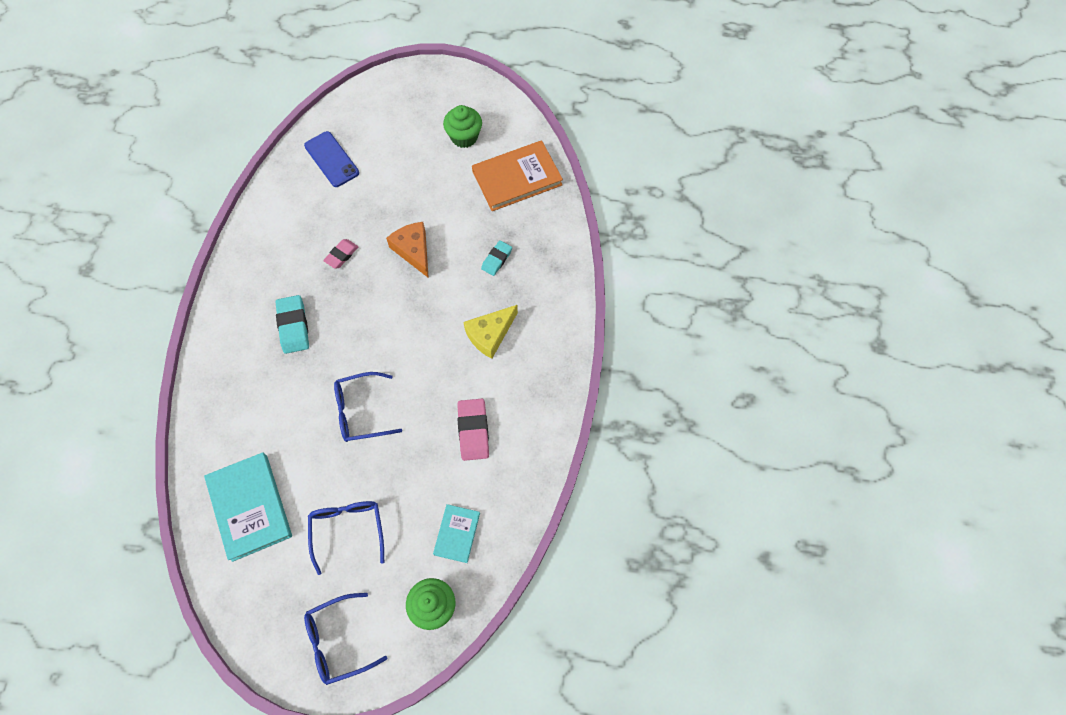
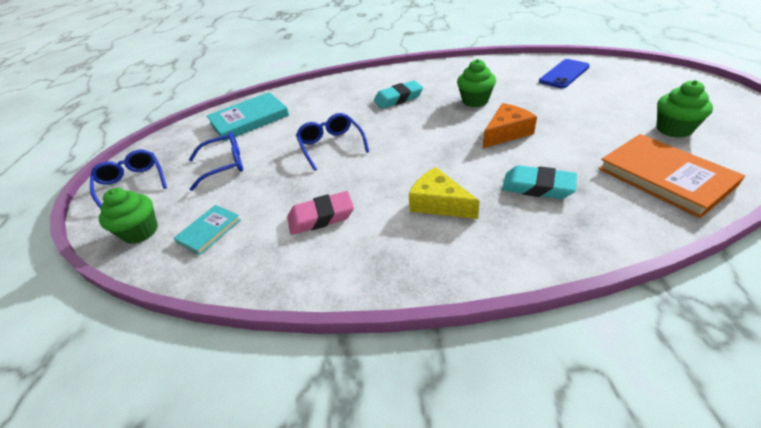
camera: 85 degrees right, 25 degrees down
pink eraser [323,239,358,269] -> green cupcake [457,59,496,107]
turquoise book [433,504,480,563] -> turquoise book turned 60 degrees counterclockwise [174,205,241,255]
turquoise eraser [481,240,512,276] -> turquoise eraser [502,165,577,199], size x1.55

